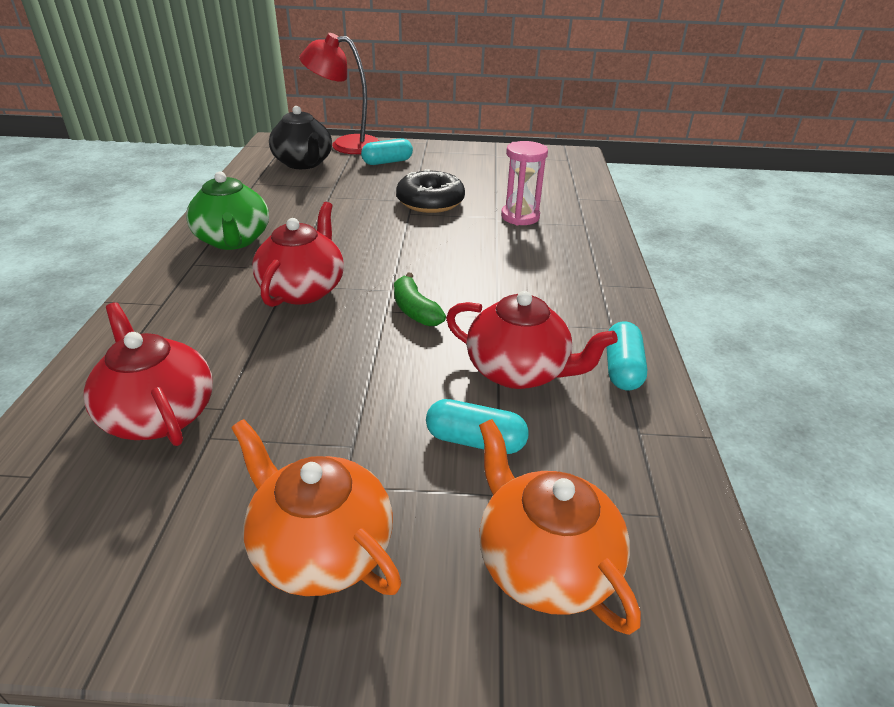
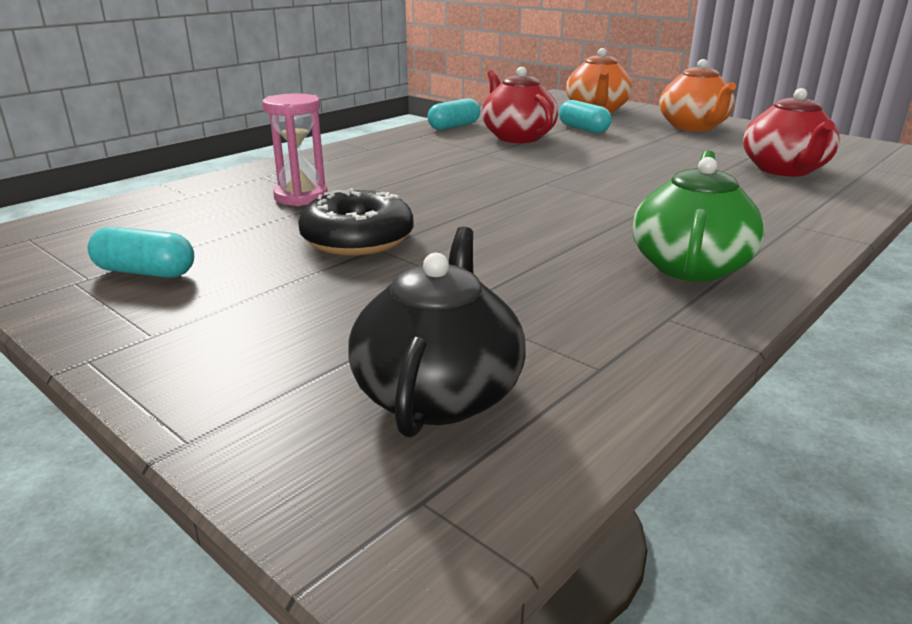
camera: 140 degrees left, 10 degrees down
red teapot [252,202,344,307] -> none
red lamp [299,33,379,154] -> none
turquoise capsule [361,138,413,165] -> turquoise capsule moved to [87,226,194,278]
green banana [394,272,446,326] -> none

